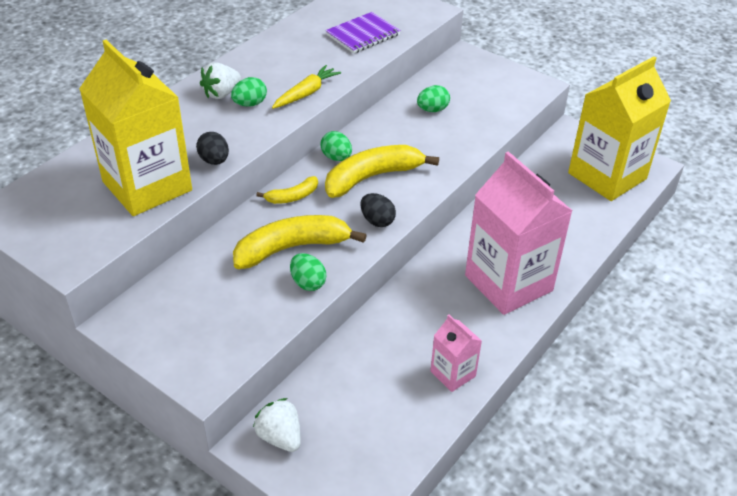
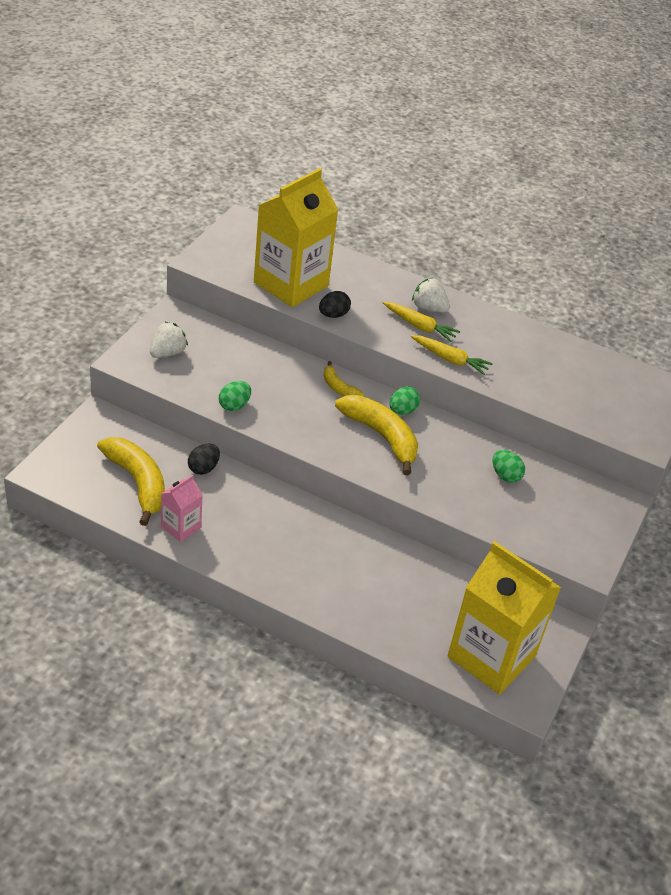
camera: 75 degrees right, 0 degrees up
green egg [231,77,267,107] -> yellow carrot [383,302,460,342]
yellow banana [233,215,367,269] -> yellow banana moved to [97,437,165,526]
white strawberry [253,398,301,452] -> white strawberry moved to [150,322,188,358]
purple notebook [325,12,401,54] -> none
black egg [361,193,396,227] -> black egg moved to [188,443,220,475]
pink carton [465,151,573,315] -> none

